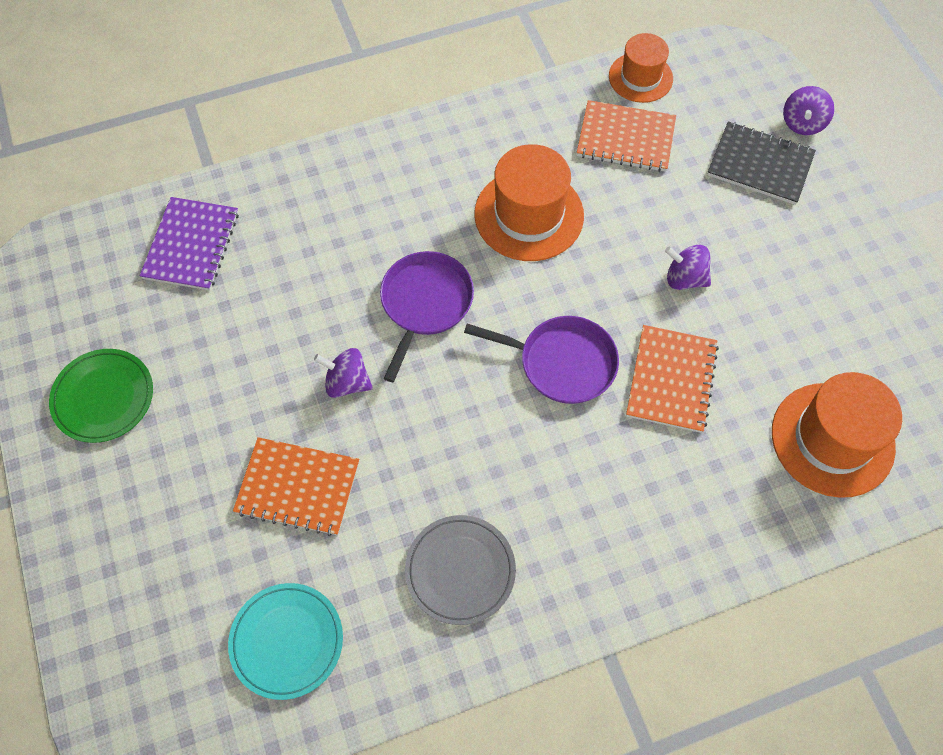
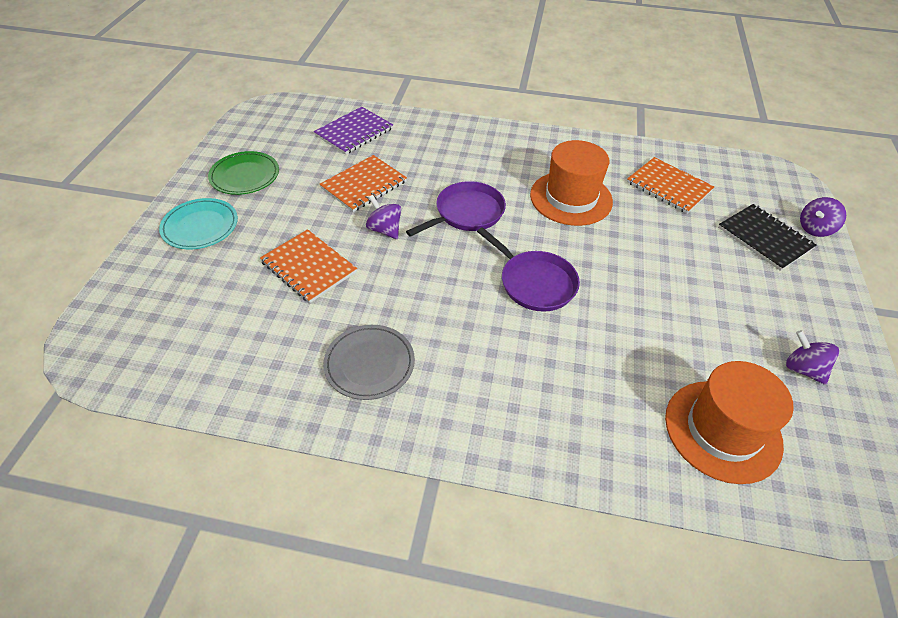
camera: 30 degrees right, 15 degrees down
turquoise plate [228,583,343,700] -> turquoise plate moved to [159,198,238,249]
orange hat [609,33,673,103] -> none
orange notebook [626,325,719,433] -> orange notebook moved to [320,155,407,212]
purple spinning top [665,245,711,290] -> purple spinning top moved to [786,330,839,385]

